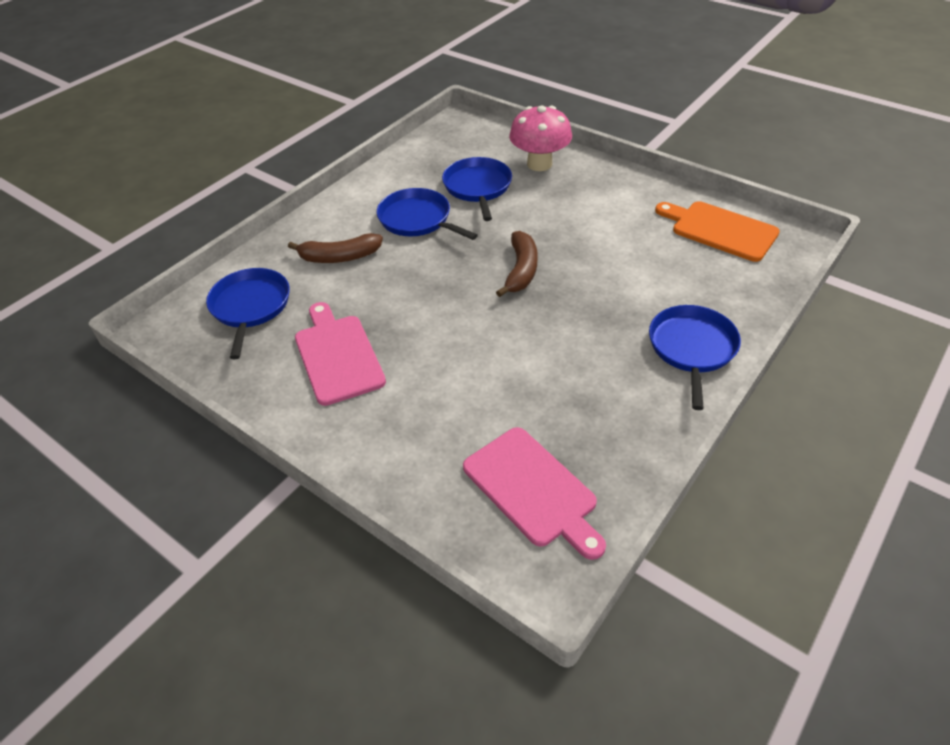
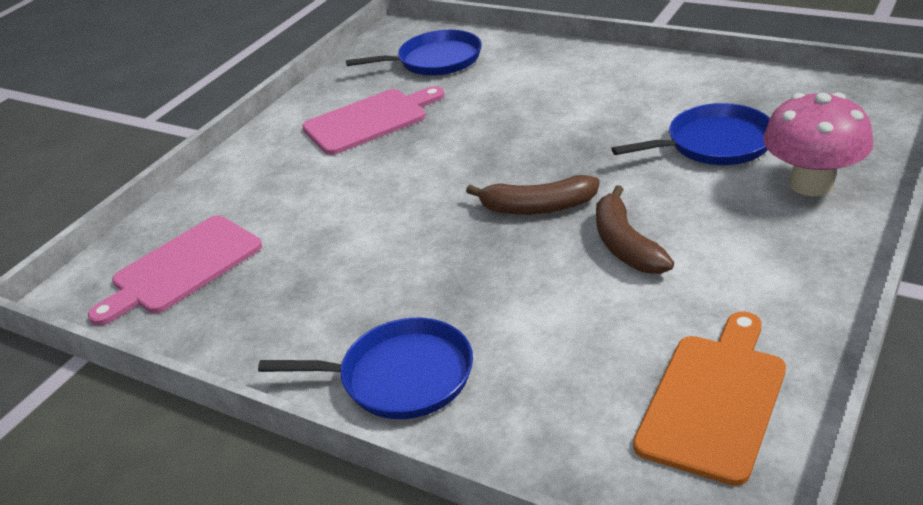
camera: 85 degrees right, 10 degrees down
brown banana [288,233,383,263] -> brown banana moved to [596,185,674,274]
blue pan [377,188,478,240] -> none

